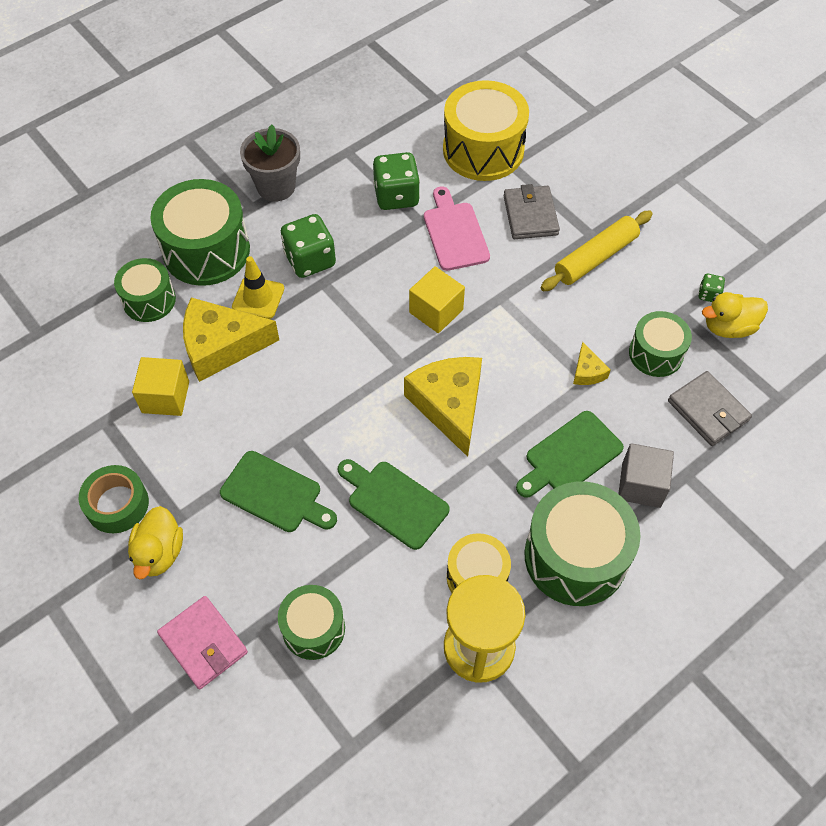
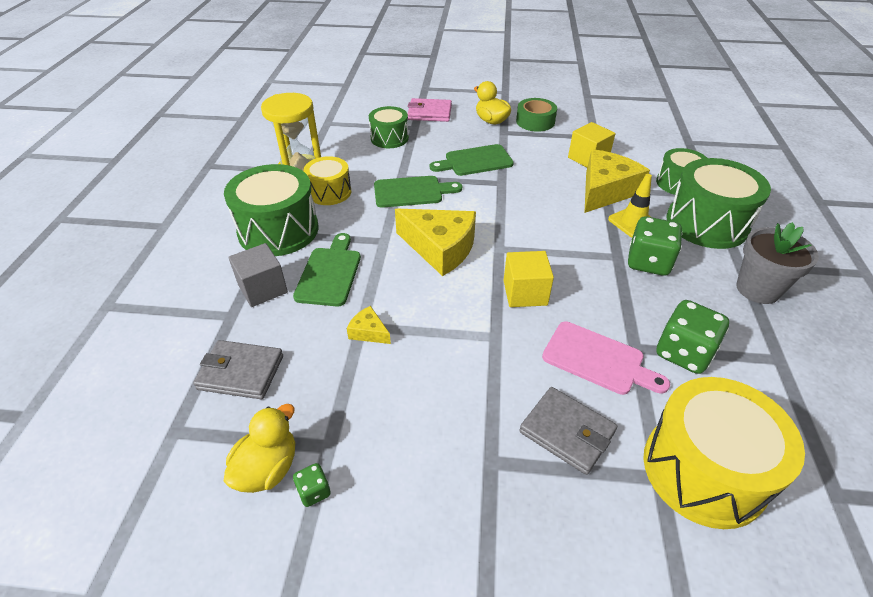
camera: 135 degrees right, 15 degrees down
yellow rolling pin [541,211,652,291] -> none
green drum [629,311,692,377] -> none

